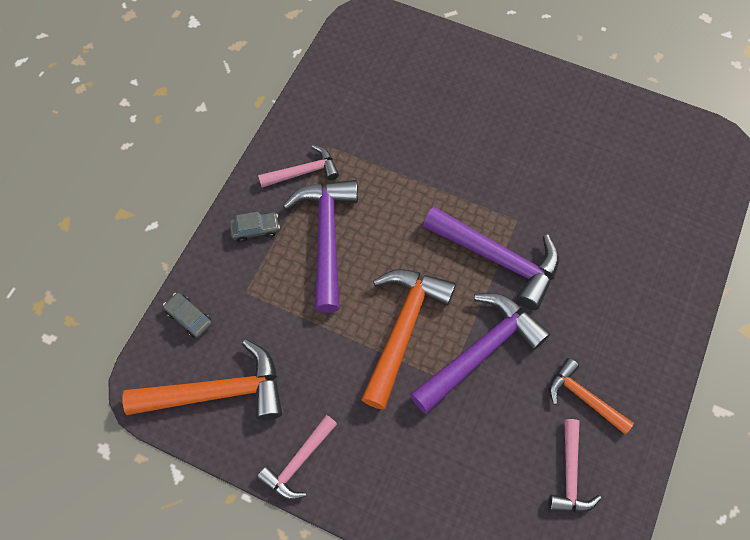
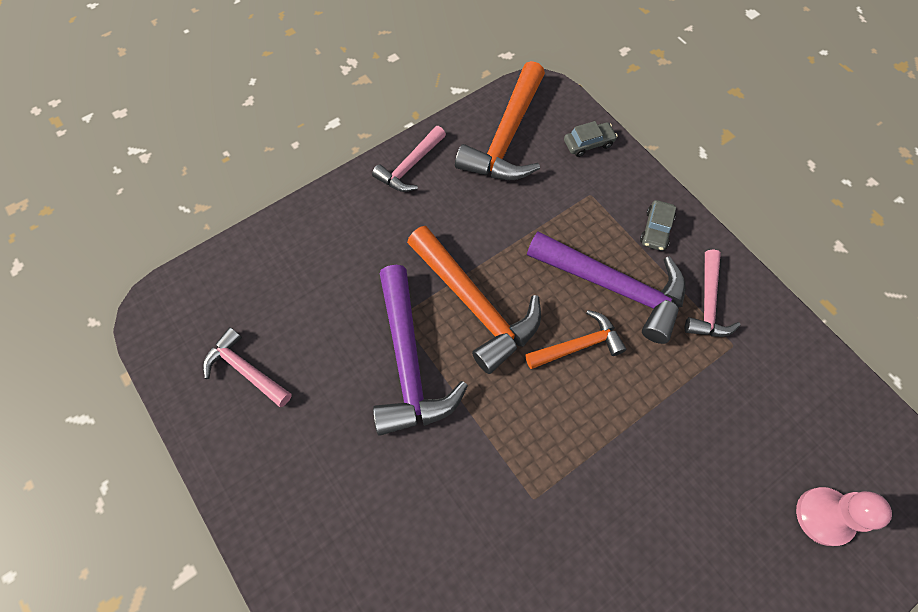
camera: 120 degrees right, 0 degrees up
pink hammer [257,415,337,500] -> pink hammer turned 120 degrees counterclockwise [372,126,446,192]
purple hammer [423,207,559,310] -> none
orange hammer [549,358,634,434] -> orange hammer moved to [525,310,627,369]
none -> pink pawn [796,487,892,546]

